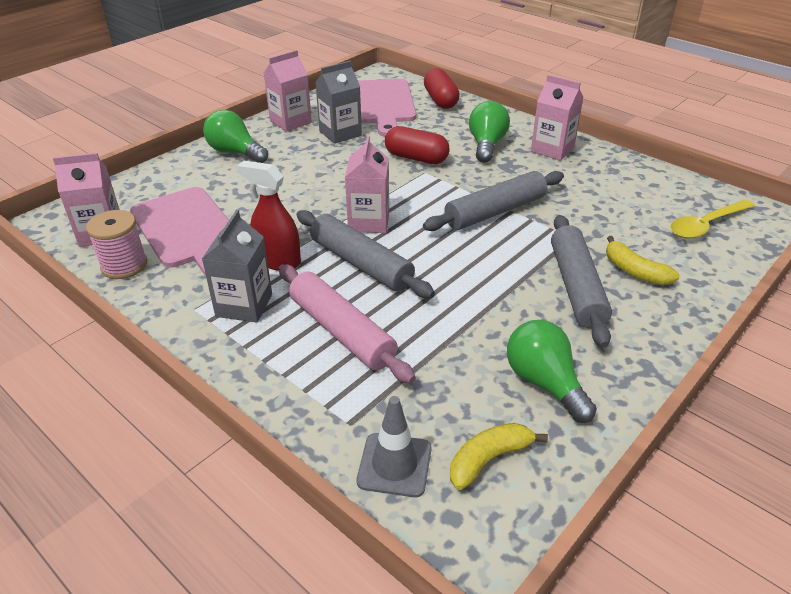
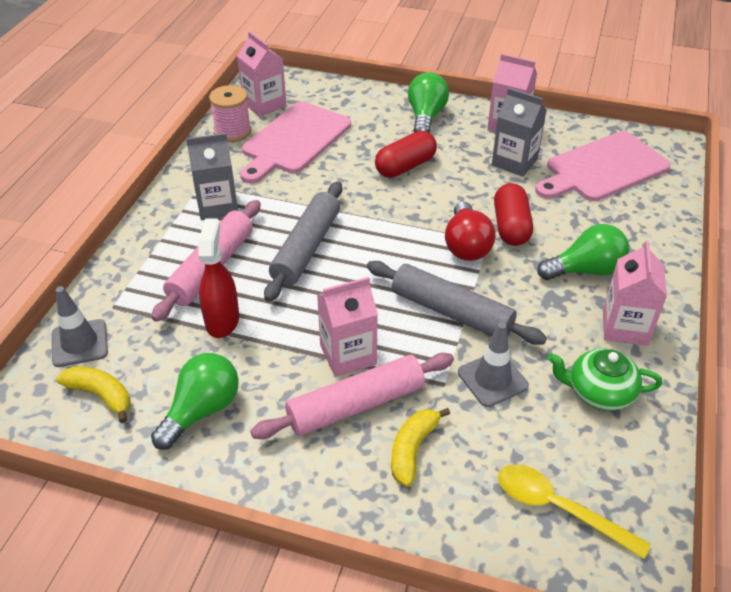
camera: 65 degrees right, 5 degrees up
red spray bottle [237,161,301,271] -> red spray bottle moved to [198,218,239,338]
pink carton [345,135,389,233] -> pink carton moved to [317,277,378,377]
red capsule [424,68,460,109] -> red capsule moved to [375,131,437,178]
grey rolling pin [551,215,612,348] -> pink rolling pin [250,353,454,439]
none -> red light bulb [445,202,496,261]
none -> grey traffic cone [458,322,529,407]
none -> green teapot [548,348,662,411]

